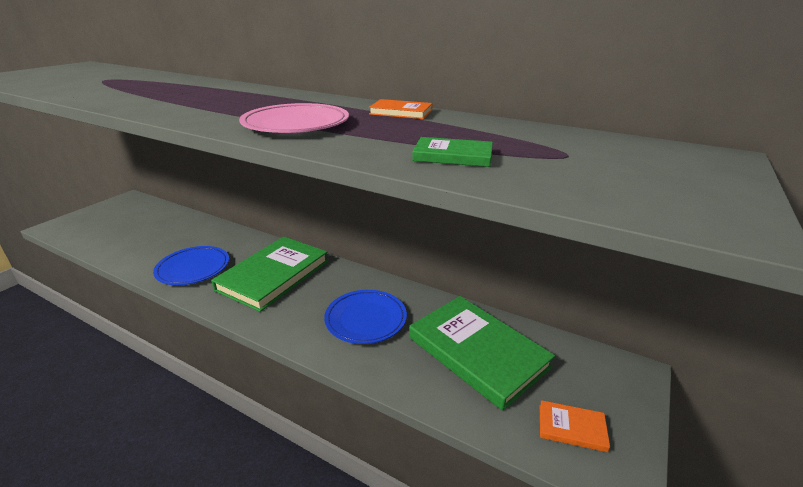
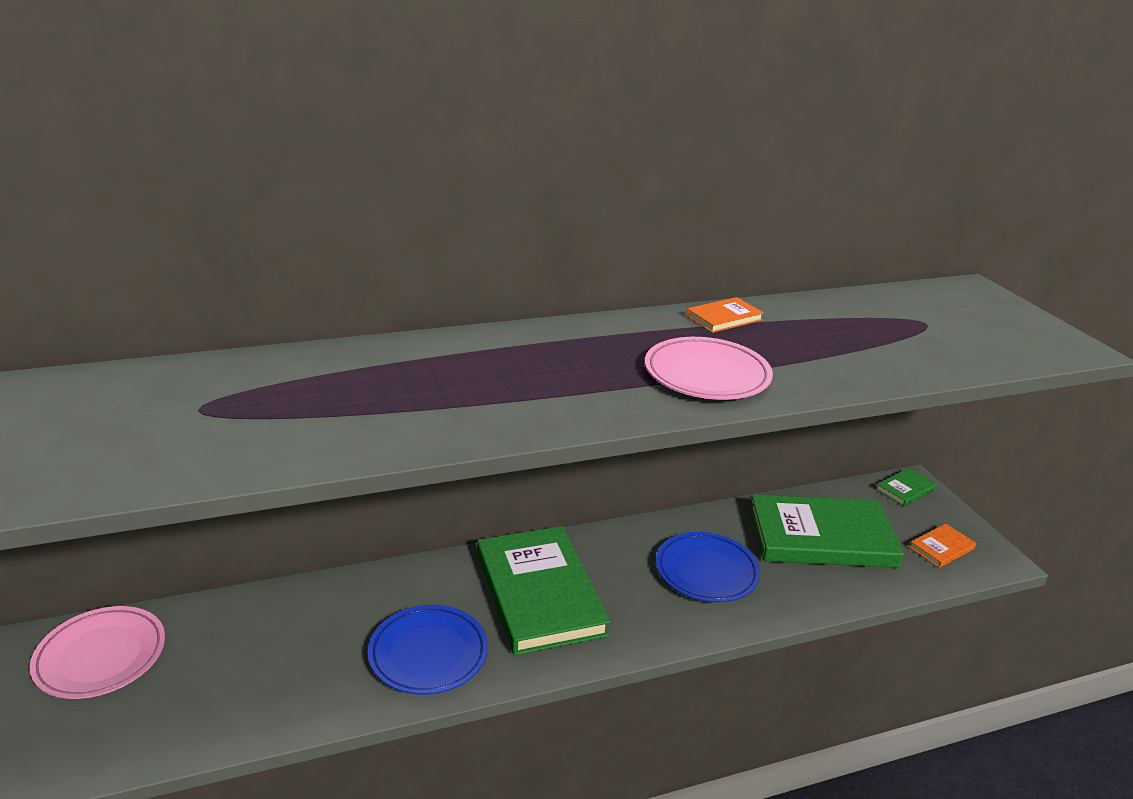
camera: 50 degrees left, 0 degrees up
green book [412,137,493,167] -> green book moved to [876,468,937,506]
none -> pink plate [30,606,165,699]

